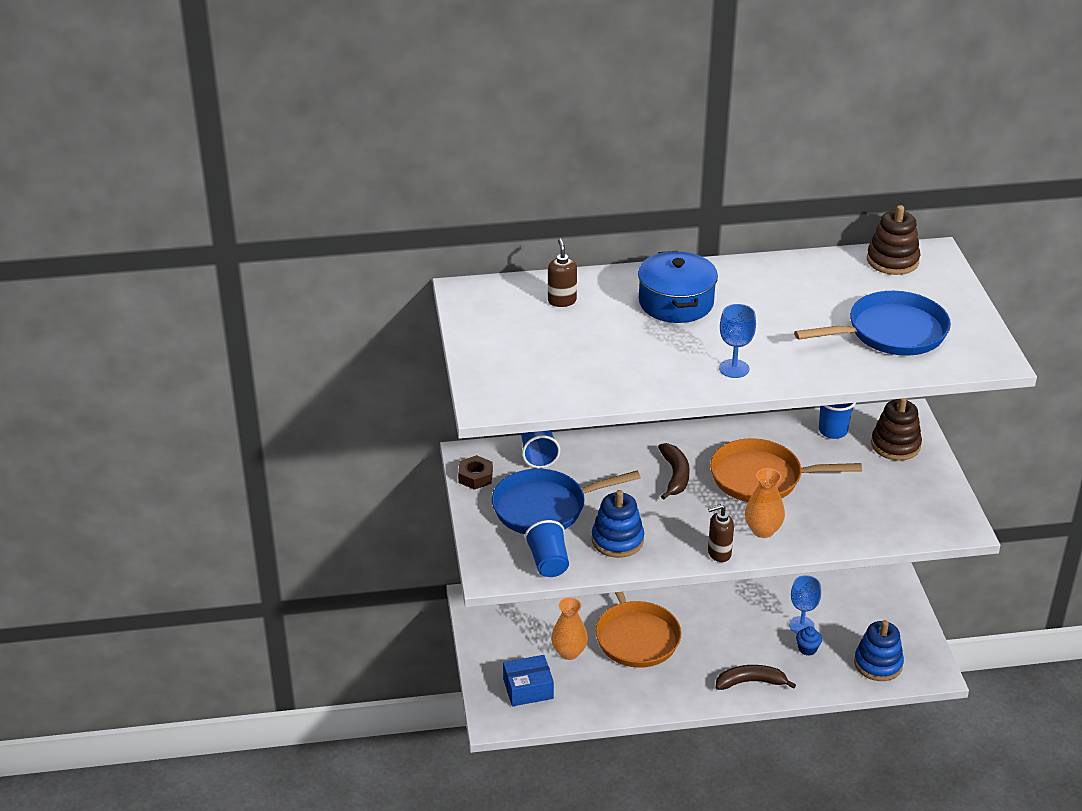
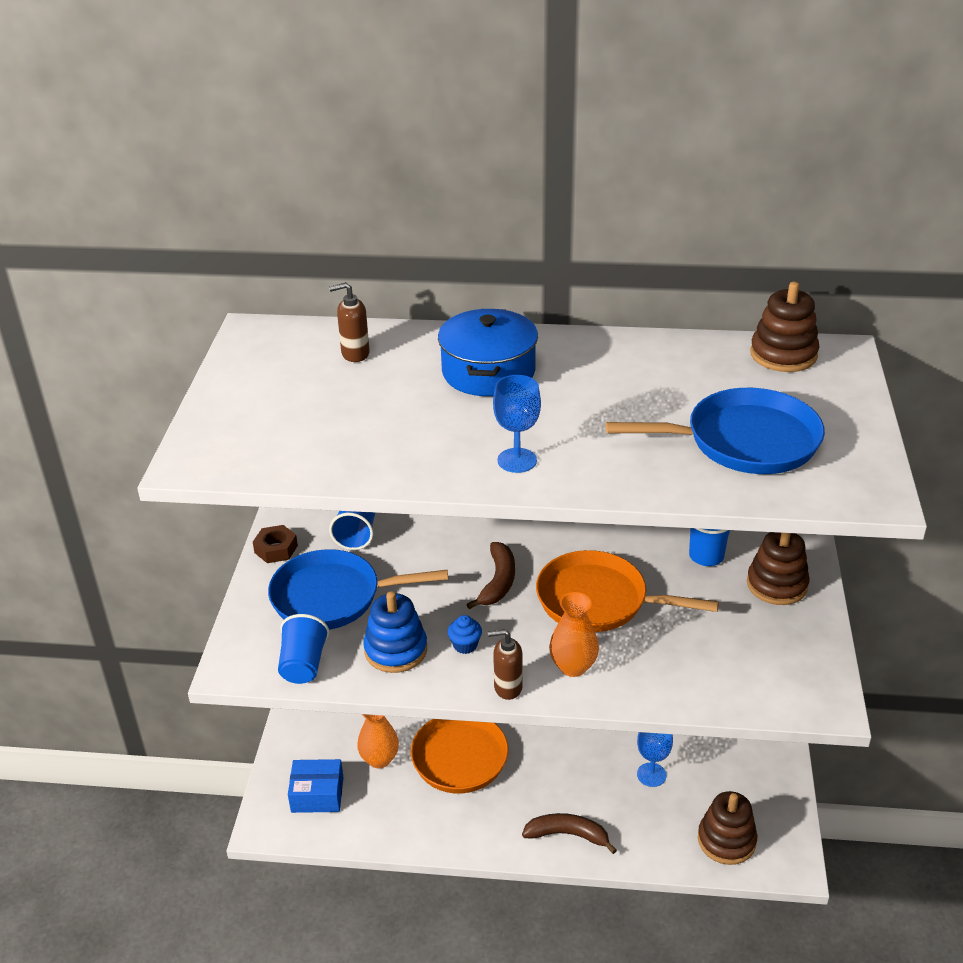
camera: 15 degrees right, 0 degrees up
brown soap dispenser [548,238,577,307] -> brown soap dispenser turned 105 degrees counterclockwise [329,282,370,362]
blue cupcake [796,626,822,656] -> blue cupcake moved to [448,615,482,654]
blue stacking toy [854,620,904,681] -> brown stacking toy [698,791,757,865]

